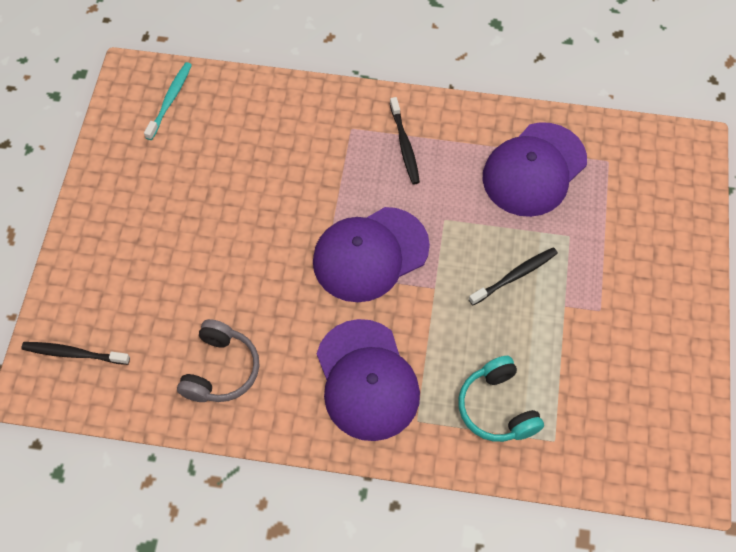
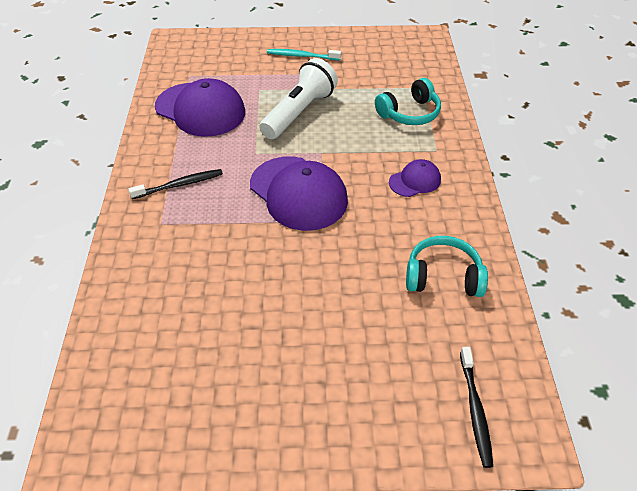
camera: 100 degrees left, 15 degrees down
turquoise toothbrush [144,62,192,140] -> turquoise toothbrush moved to [267,49,341,60]
grey headphones [177,319,259,402] -> turquoise headphones [406,236,488,297]
purple cap [317,319,420,441] -> purple cap [389,159,441,197], size x0.51
black toothbrush [469,247,558,305] -> white flashlight [259,58,338,139]

